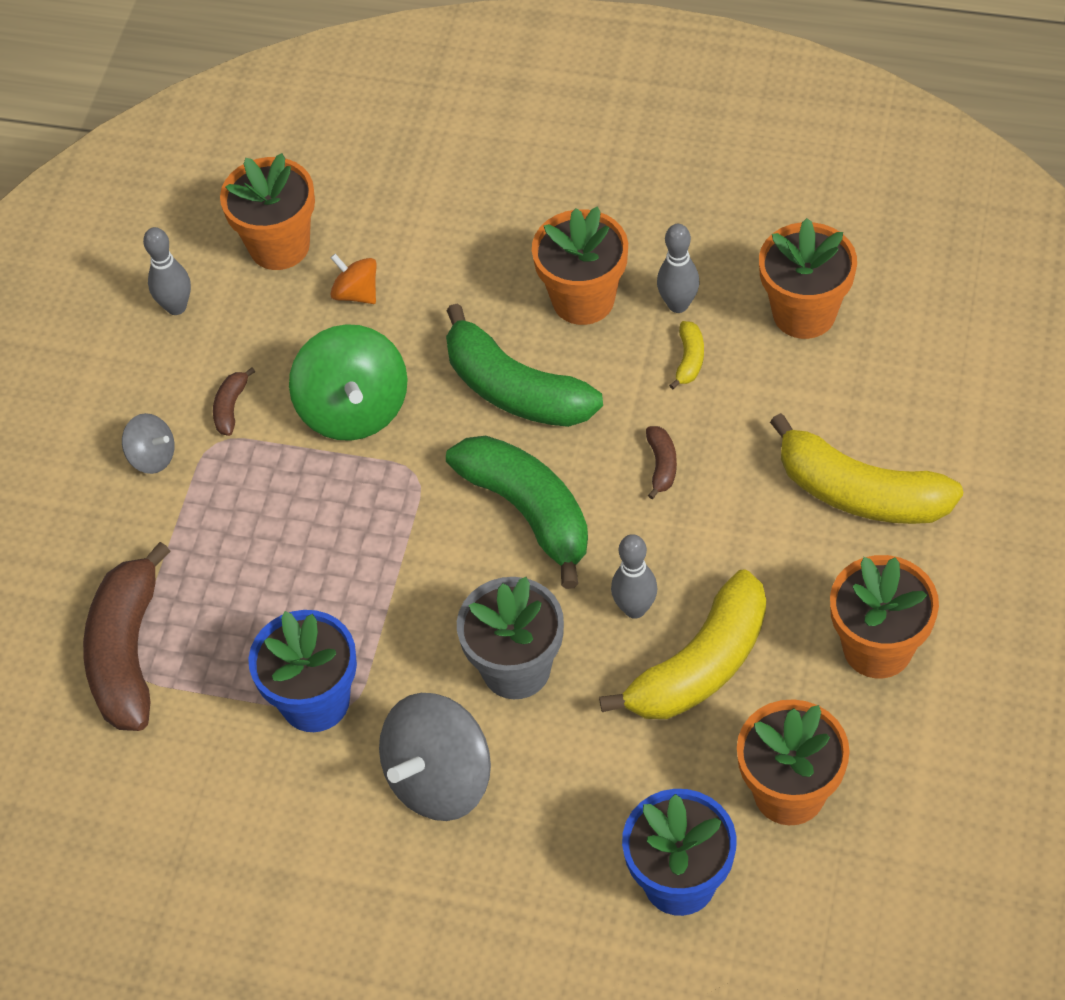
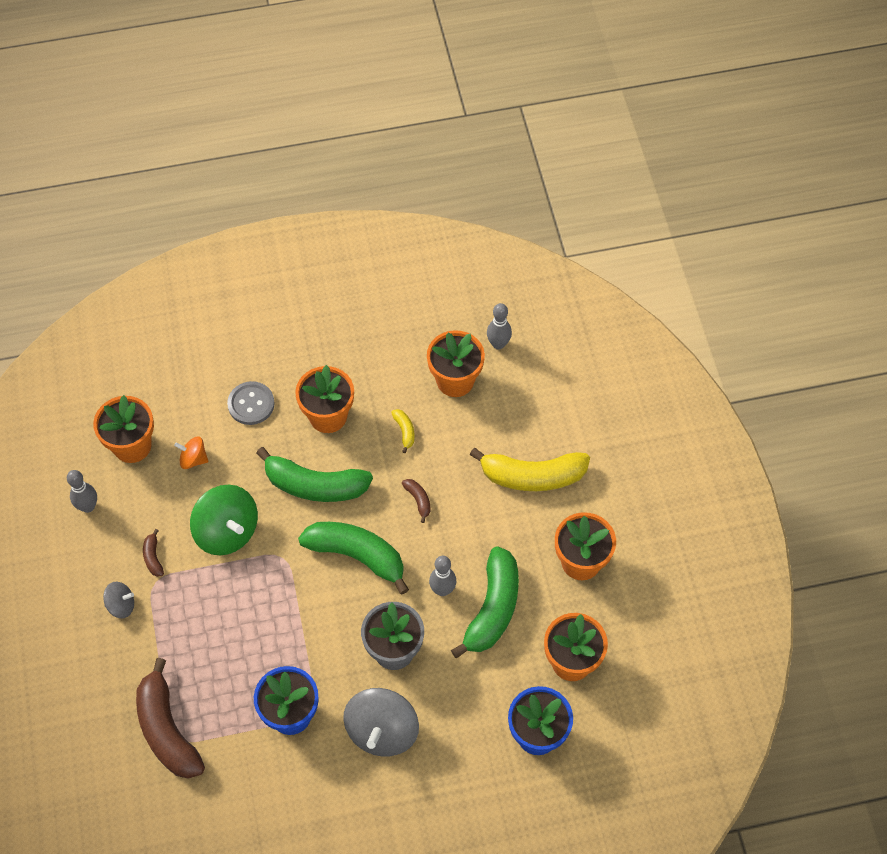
camera: 30 degrees left, 5 degrees up
yellow banana [599,569,766,719] -> green banana [451,546,519,658]
grey bowling pin [657,224,700,313] -> grey bowling pin moved to [487,303,512,350]
none -> grey button [227,381,275,425]

